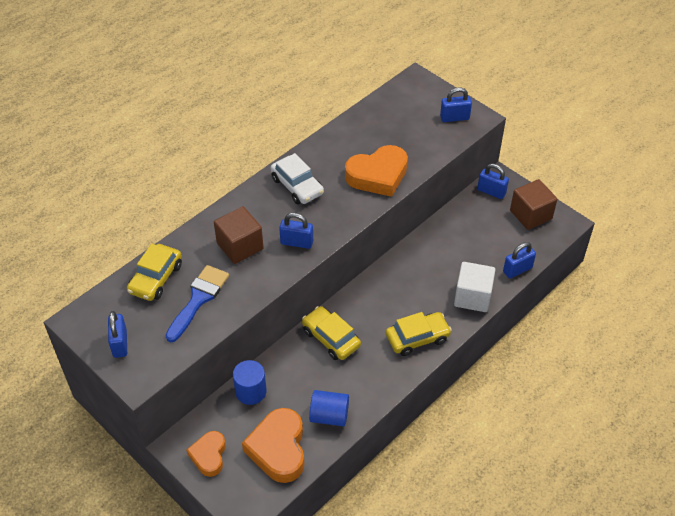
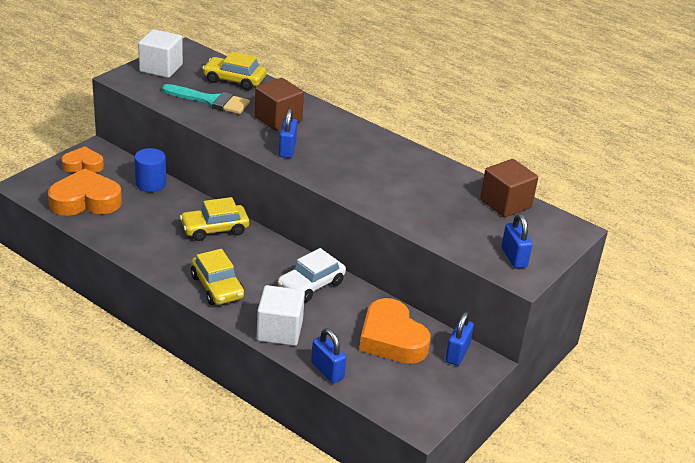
camera: 80 degrees right, 15 degrees down
blue padlock [108,311,127,358] -> white cube [138,29,183,78]
blue brush [165,265,229,342] -> turquoise brush [162,84,250,114]
white car [271,153,324,204] -> white car moved to [278,248,346,302]
yellow car [302,306,361,360] -> yellow car turned 150 degrees counterclockwise [180,197,249,241]
blue cylinder [309,390,349,427] -> none
orange heart [345,145,408,197] -> orange heart moved to [359,298,431,364]
brown cube [510,179,557,230] -> brown cube moved to [480,159,538,217]

